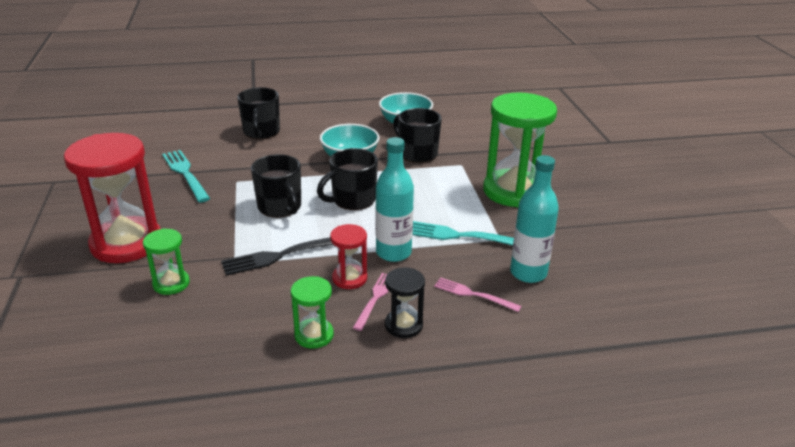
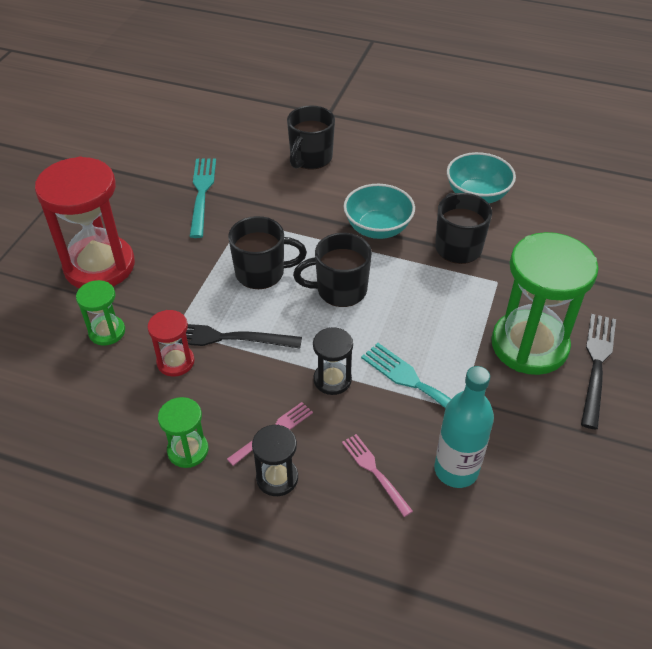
camera: 30 degrees right, 15 degrees up
black mug [251,154,301,218] -> black mug turned 90 degrees counterclockwise [228,216,307,289]
red hourglass [330,224,367,289] -> red hourglass moved to [147,310,194,377]
turquoise bottle [376,137,414,262] -> black hourglass [313,327,353,395]
none -> black fork [581,314,616,430]

